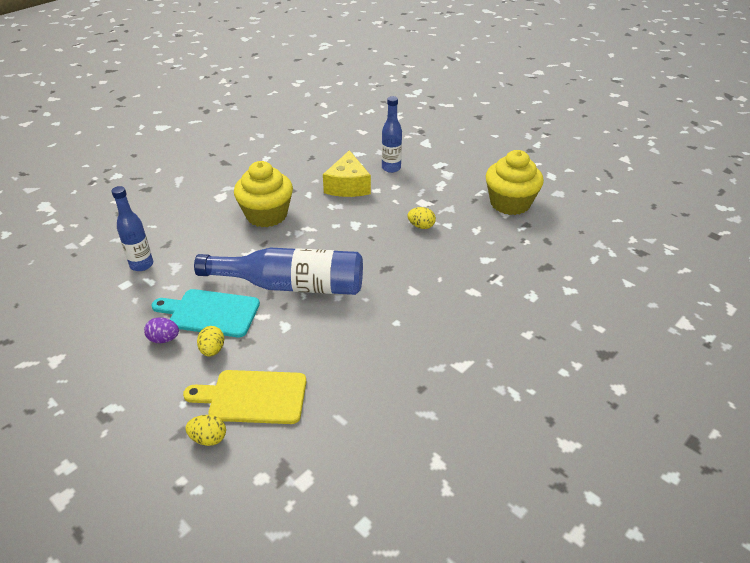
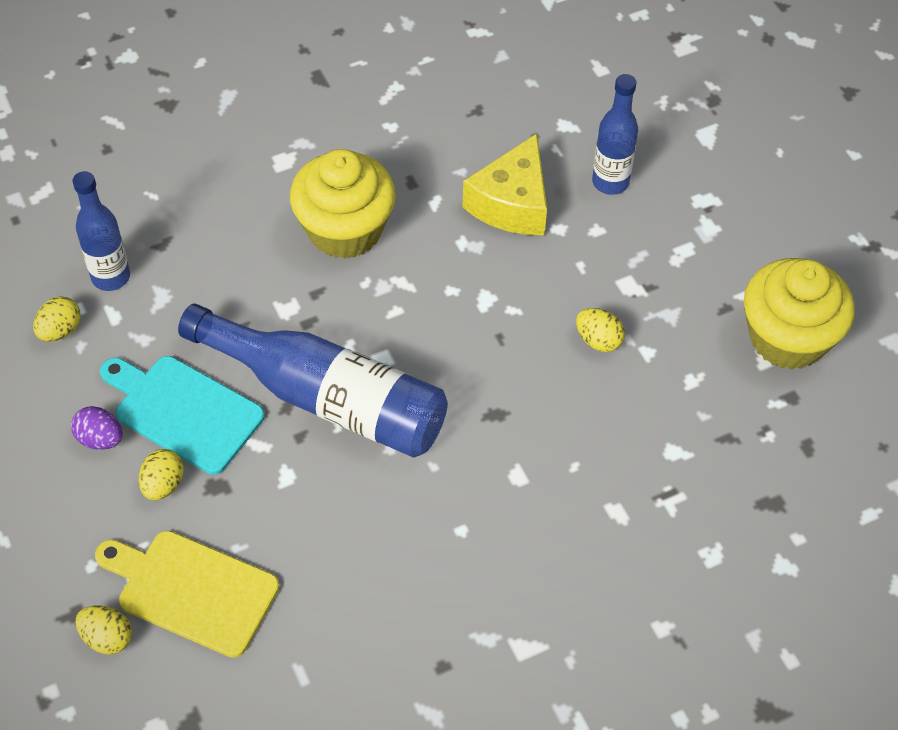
camera: 20 degrees right, 15 degrees up
none -> yellow egg [33,296,81,342]

